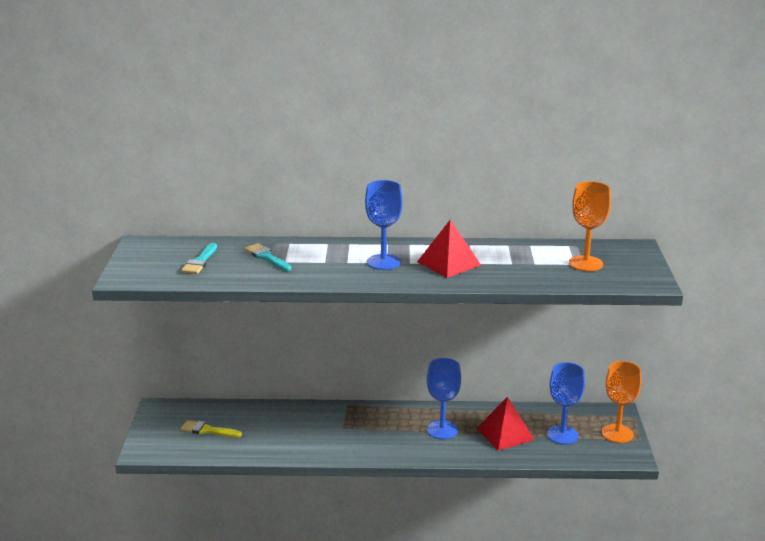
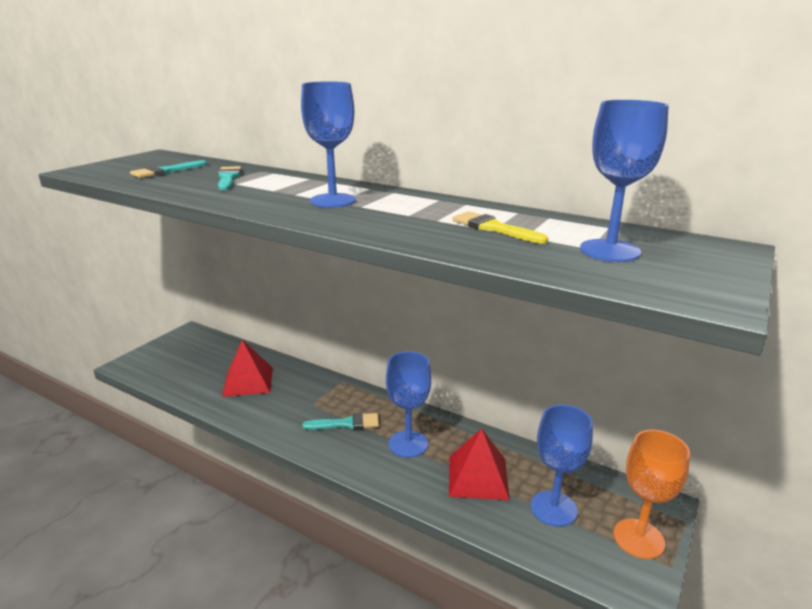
camera: 30 degrees right, 0 degrees up
yellow brush [180,420,242,437] -> yellow brush moved to [452,211,548,244]
red pyramid [417,220,481,278] -> red pyramid moved to [222,340,273,397]
orange goblet [569,181,611,271] -> blue goblet [580,100,669,262]
none -> turquoise brush [302,413,379,430]

